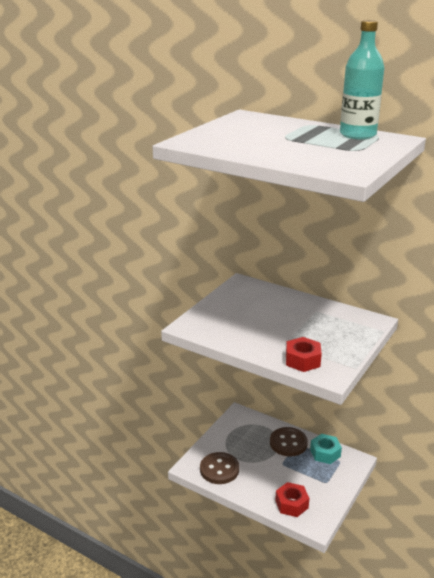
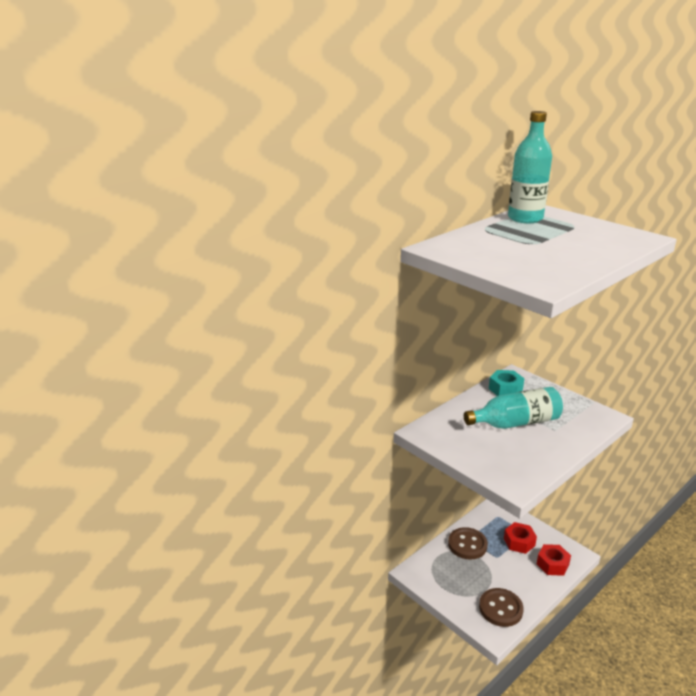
camera: 75 degrees left, 0 degrees up
red nut [286,337,322,372] -> red nut moved to [504,522,537,554]
turquoise nut [310,434,342,464] -> turquoise nut moved to [489,370,525,396]
none -> turquoise bottle [464,387,563,429]

